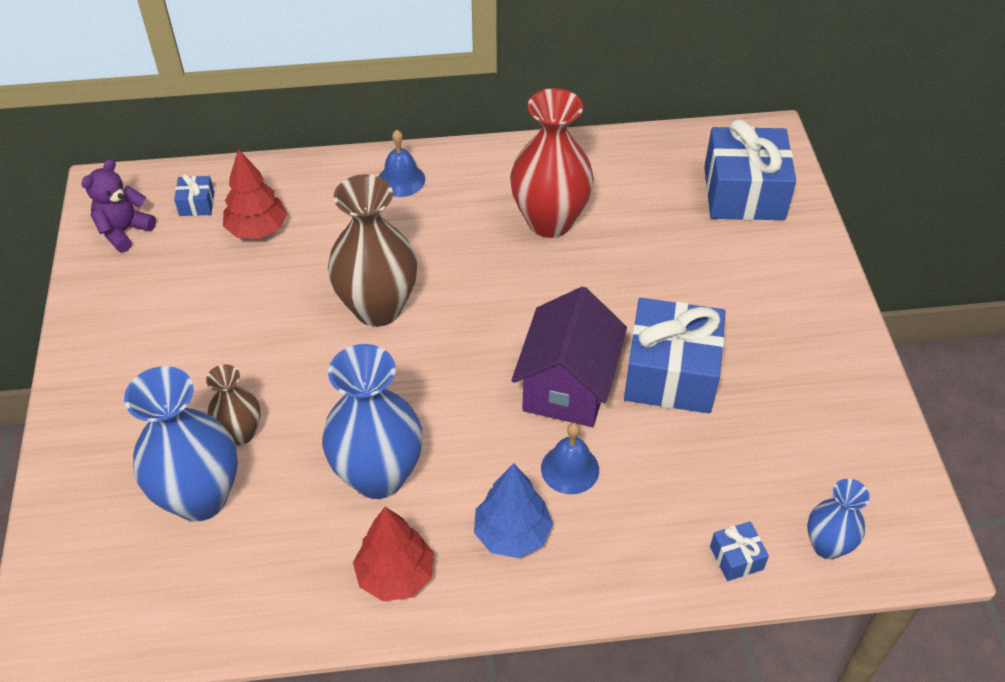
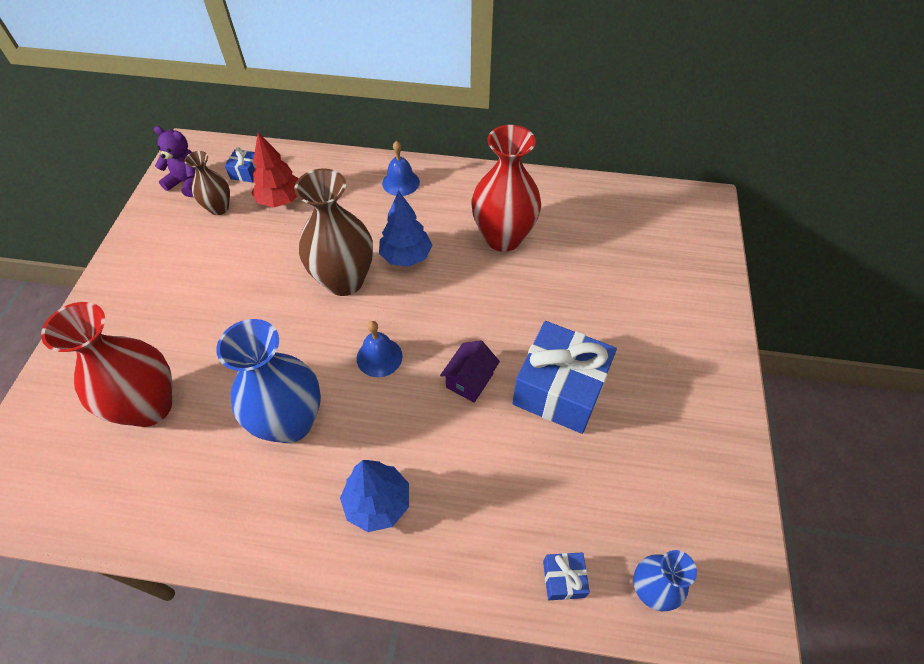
camera: 15 degrees right, 5 degrees up
purple teddy bear [81,159,156,252] -> purple teddy bear turned 60 degrees clockwise [154,126,195,197]
blue vase [124,366,238,521] -> red vase [41,302,172,427]
brown vase [206,364,261,445] -> brown vase moved to [184,151,230,215]
red tree [353,507,434,601] -> none
purple house [511,287,627,427] -> purple house [440,340,500,403], size x0.54
blue bell [541,423,599,494] -> blue bell moved to [357,321,403,377]
blue gift [704,119,796,220] -> none
none -> blue tree [379,191,432,267]

